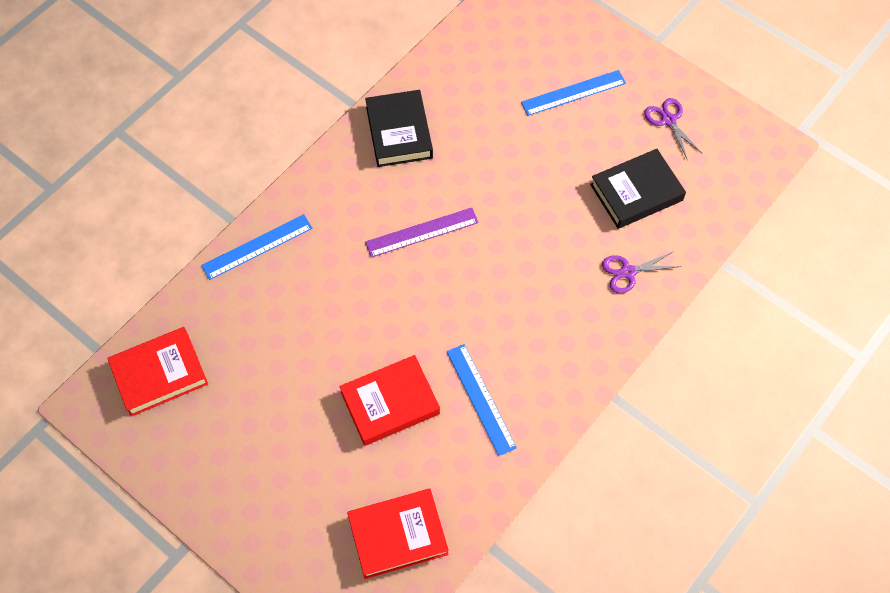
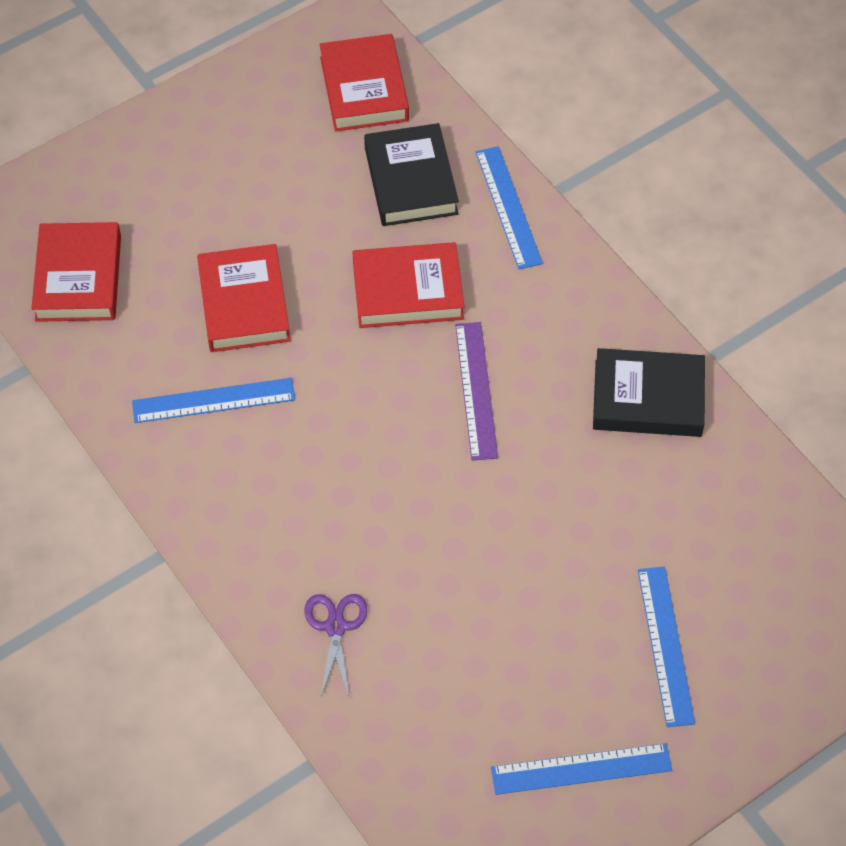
camera: 105 degrees right, 5 degrees down
black book [590,149,686,229] -> black book moved to [364,123,459,226]
purple scissors [644,98,703,160] -> blue ruler [491,743,672,795]
none -> red book [352,242,464,328]

